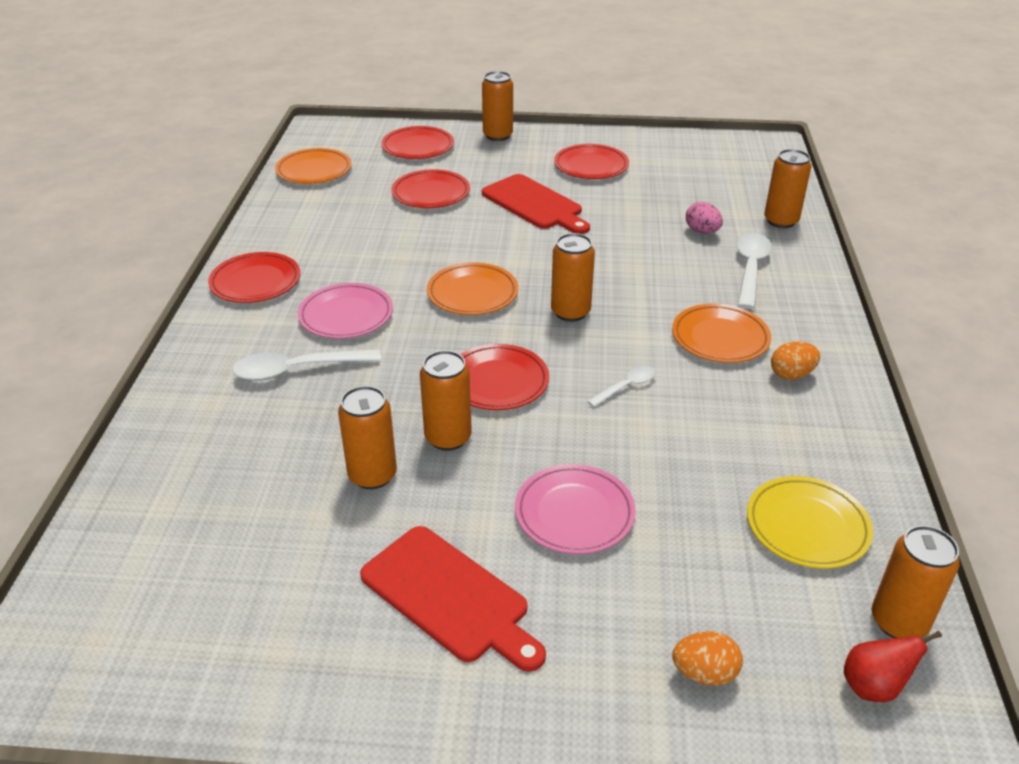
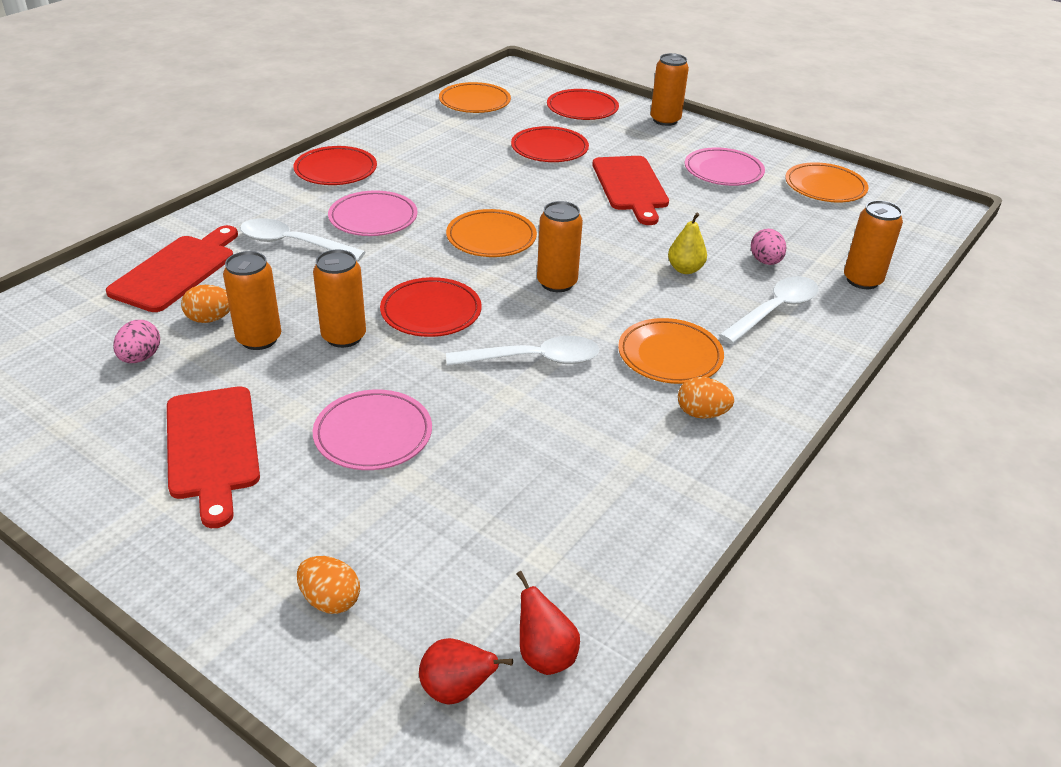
camera: 30 degrees right, 0 degrees up
red plate [554,144,629,179] -> pink plate [685,147,765,186]
white spoon [587,366,656,407] -> white spoon [446,336,599,366], size x1.78
yellow plate [747,476,873,569] -> none
orange can [872,525,960,638] -> red pear [517,571,580,675]
none -> red cutting board [106,225,238,312]
none -> pink egg [113,320,160,363]
none -> orange egg [181,285,230,323]
none -> yellow pear [668,213,707,274]
none -> orange plate [785,162,868,202]

